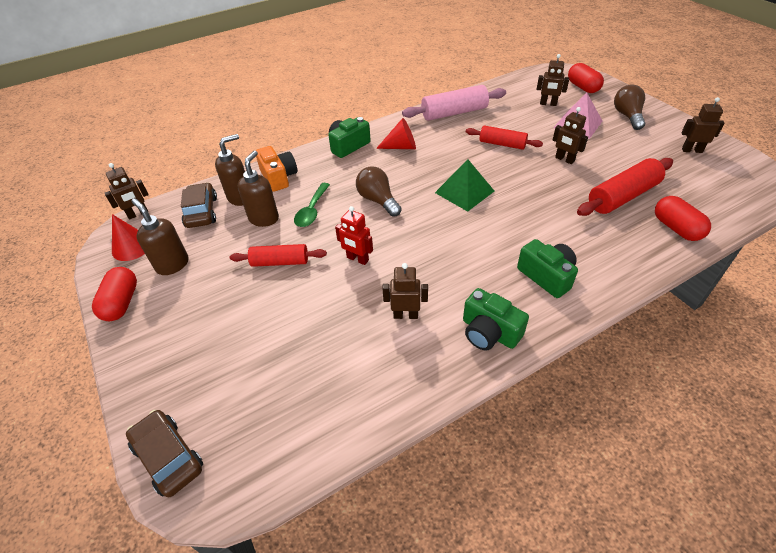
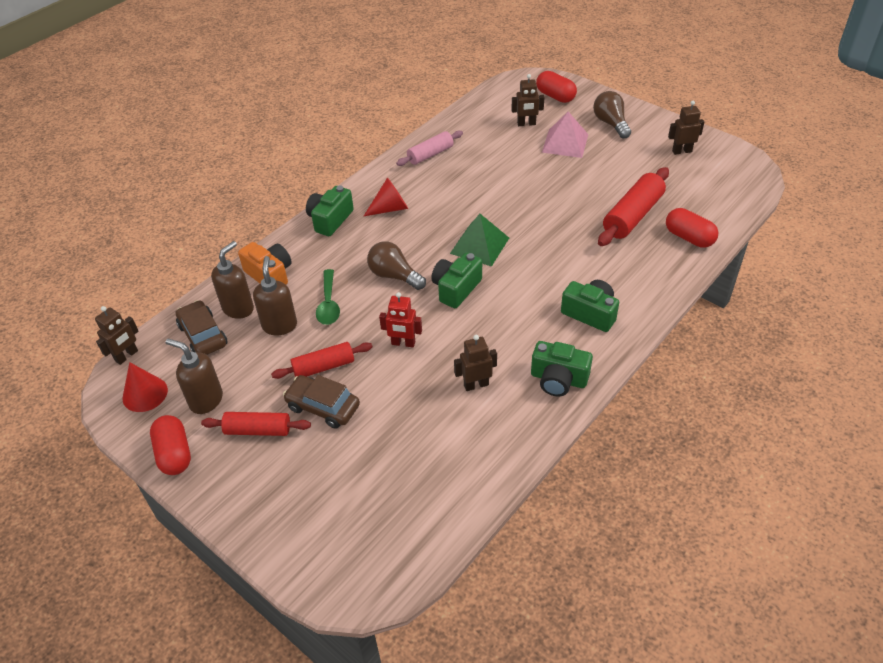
camera: 20 degrees left, 0 degrees up
brown car [126,410,203,497] -> brown car moved to [283,375,360,429]
pink rolling pin [402,85,506,121] -> pink rolling pin [396,131,463,166], size x0.65
red rolling pin [466,126,543,150] -> red rolling pin moved to [201,412,311,436]
brown robot [553,107,588,164] -> none
none -> green camera [431,253,482,308]

